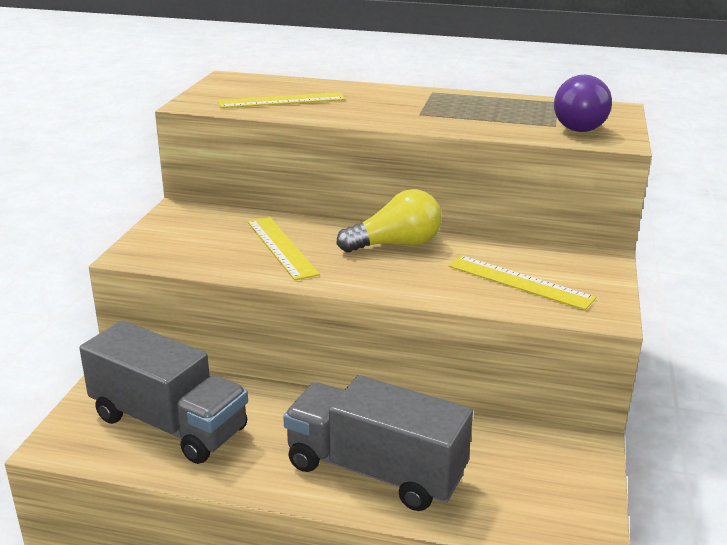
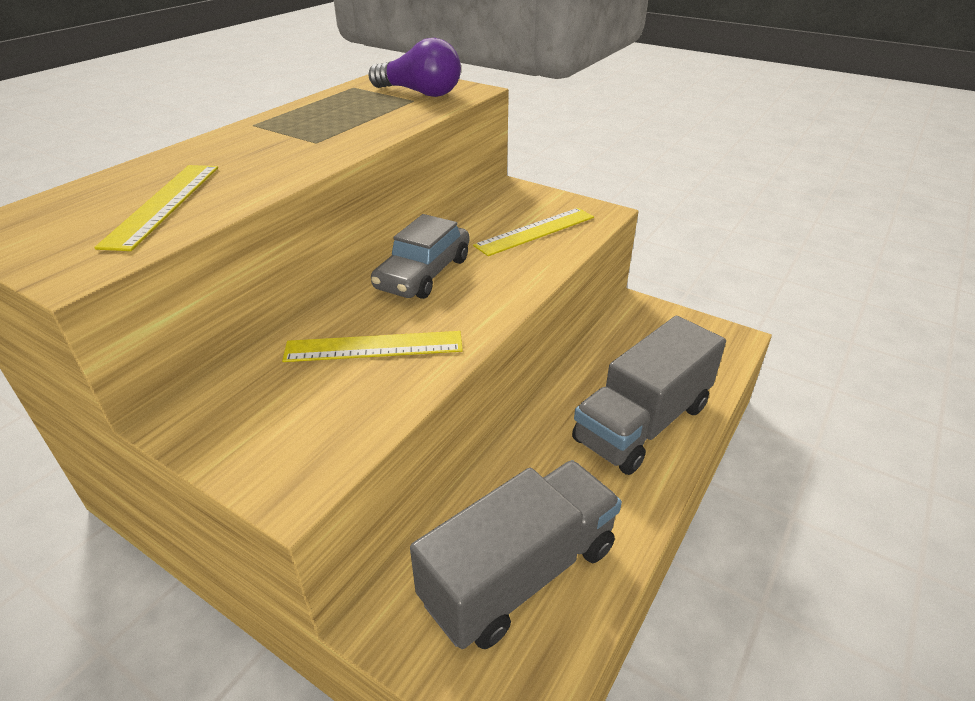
camera: 70 degrees left, 10 degrees up
yellow light bulb [337,189,441,253] -> grey car [371,214,470,299]

